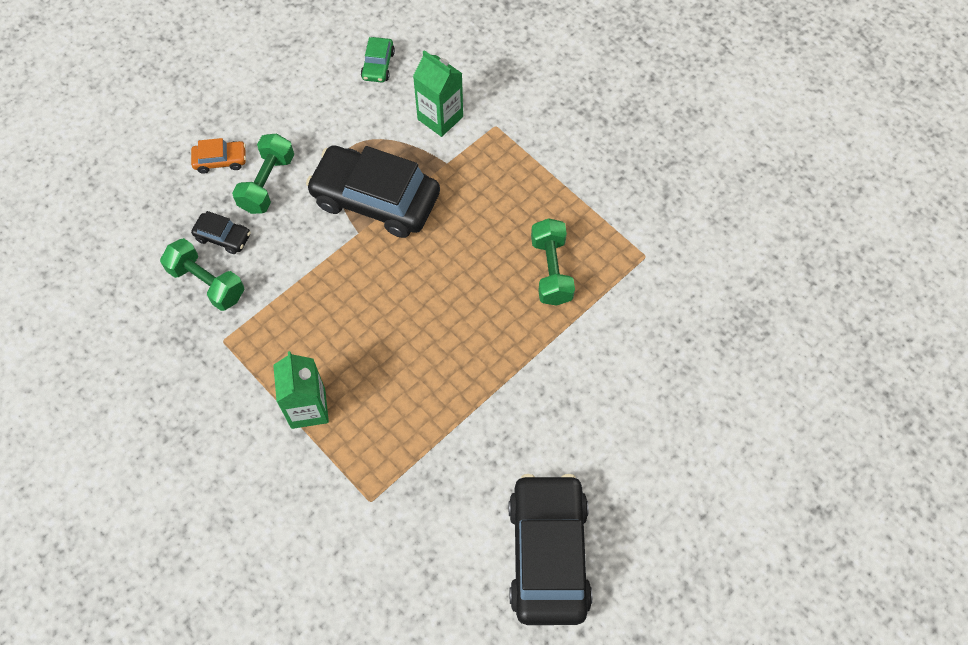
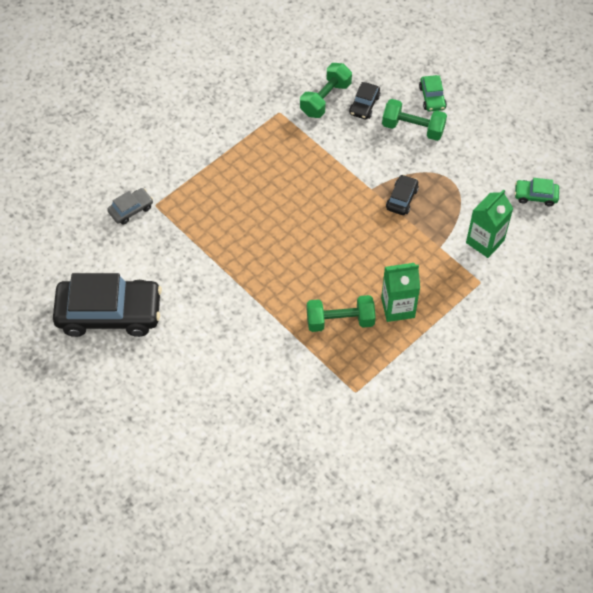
camera: 90 degrees right, 5 degrees down
orange car [191,138,246,174] -> green car [419,75,447,112]
green carton [273,351,329,429] -> green carton moved to [381,263,420,322]
black car [306,145,440,238] -> black car [386,175,419,215], size x0.44
none -> grey car [107,188,153,225]

